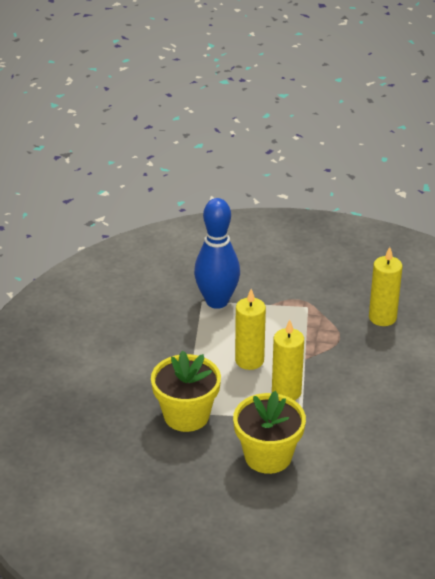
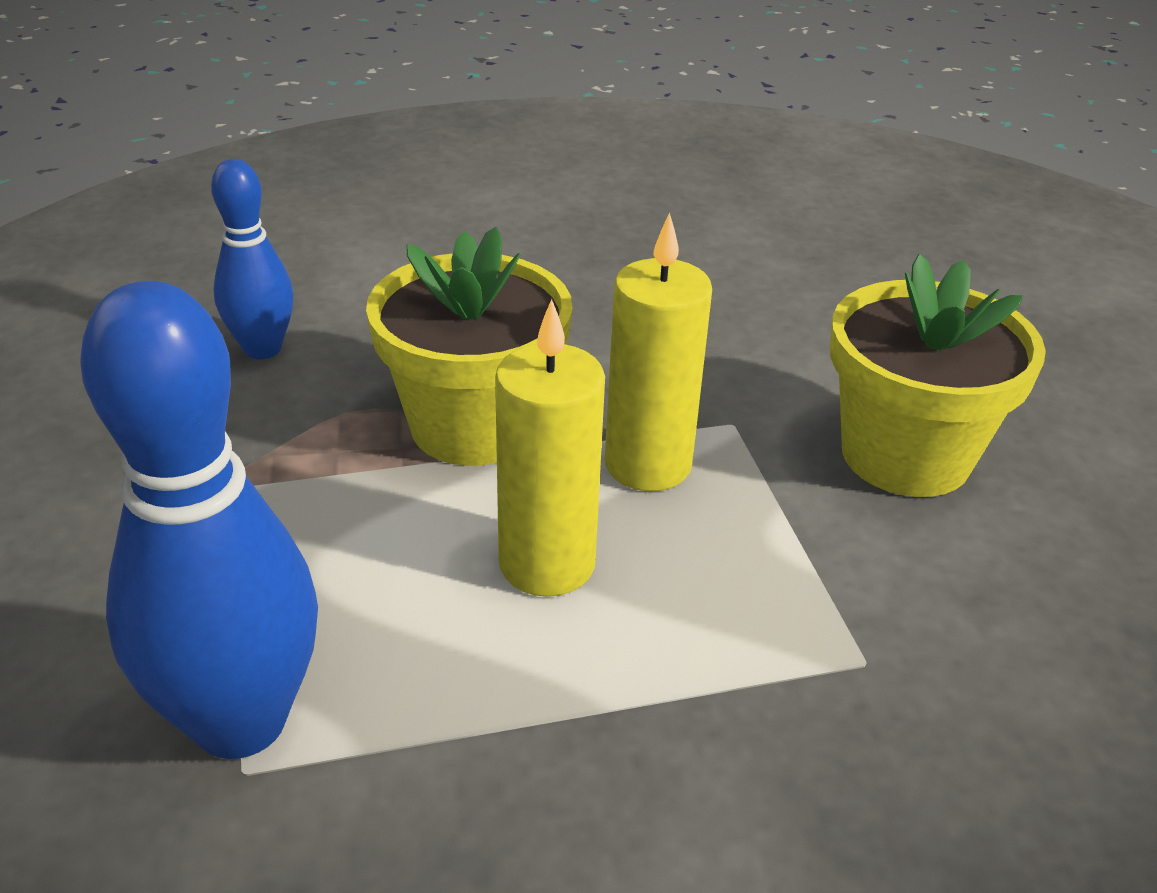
camera: 110 degrees left, 0 degrees up
yellow flower pot [151,351,221,432] -> yellow flower pot moved to [366,227,573,466]
yellow candle [369,247,402,326] -> blue bowling pin [211,159,293,359]

